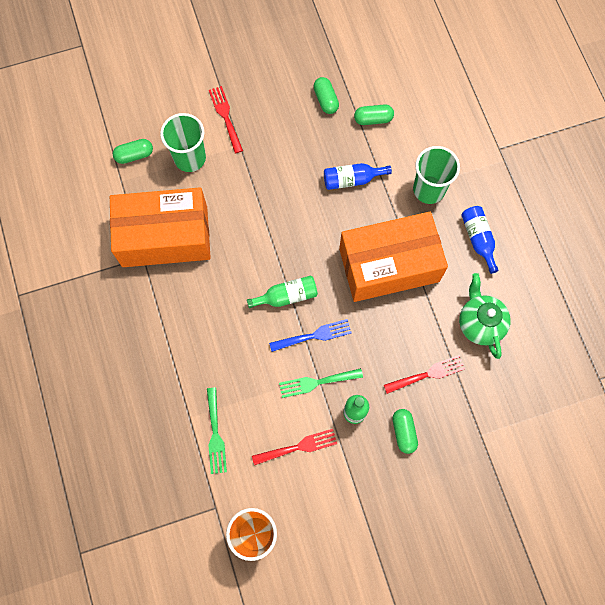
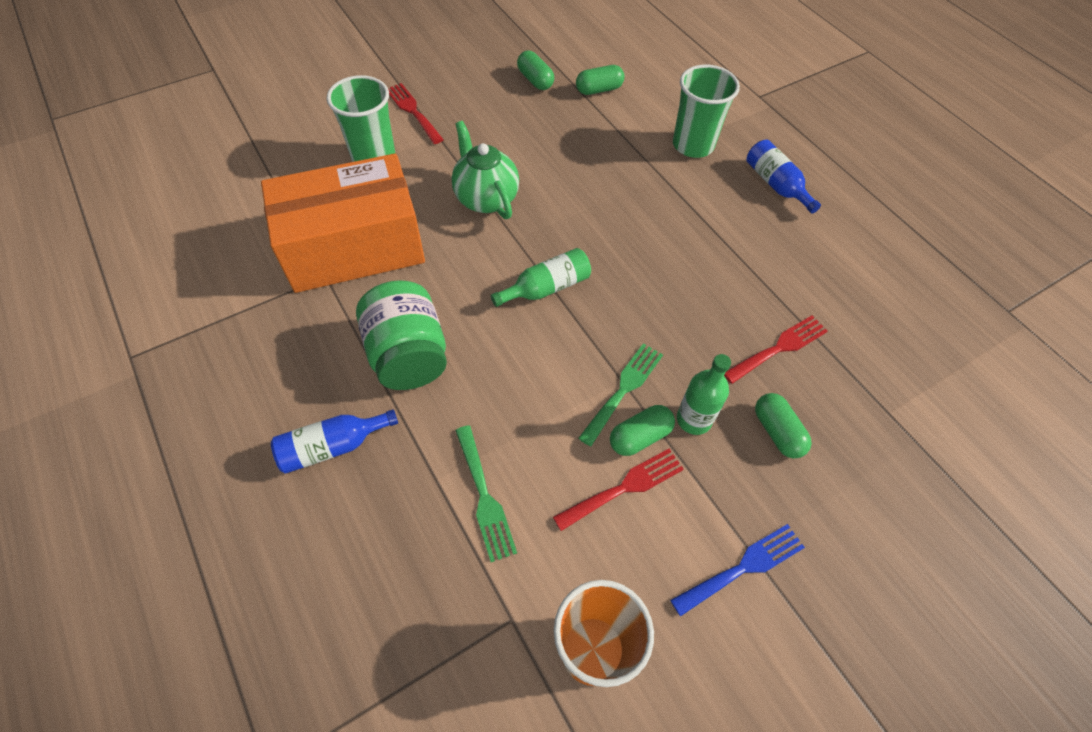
camera: 15 degrees left, 15 degrees down
green capsule [113,139,153,164] -> green capsule moved to [610,405,675,456]
blue fork [269,319,352,352] -> blue fork moved to [670,524,805,616]
green fork [279,368,363,398] -> green fork turned 150 degrees clockwise [578,343,663,446]
blue bottle [324,163,392,190] -> blue bottle moved to [271,409,398,474]
orange box [339,212,448,302] -> none
green teapot [459,273,511,359] -> green teapot moved to [452,121,519,219]
none -> green jar [356,280,447,390]

